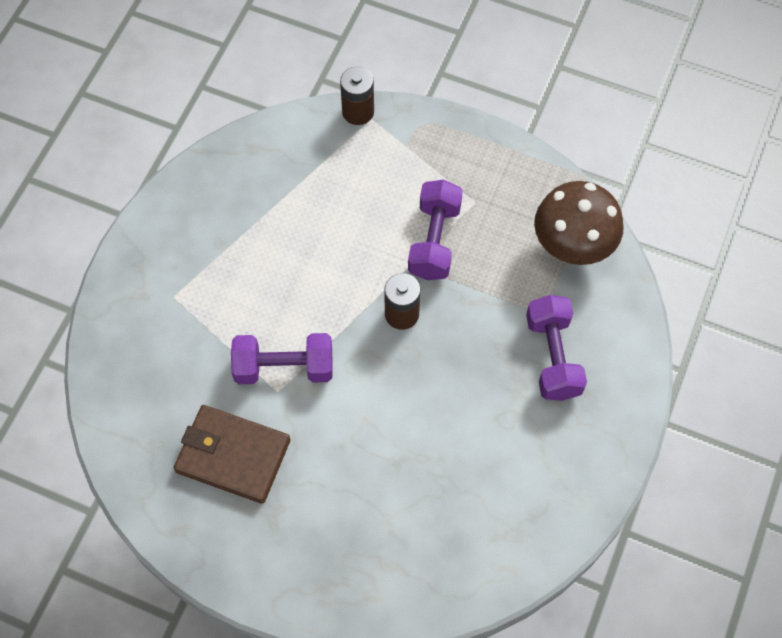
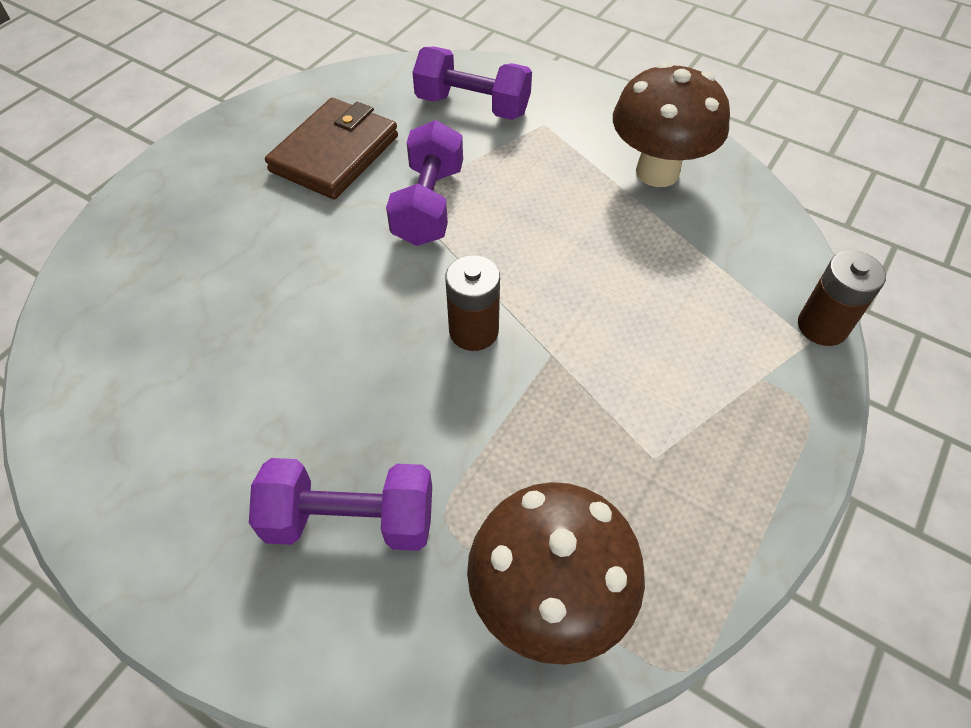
camera: 100 degrees right, 10 degrees down
purple dumbbell [408,179,463,280] -> purple dumbbell moved to [412,47,532,120]
none -> brown mushroom [613,62,730,187]

